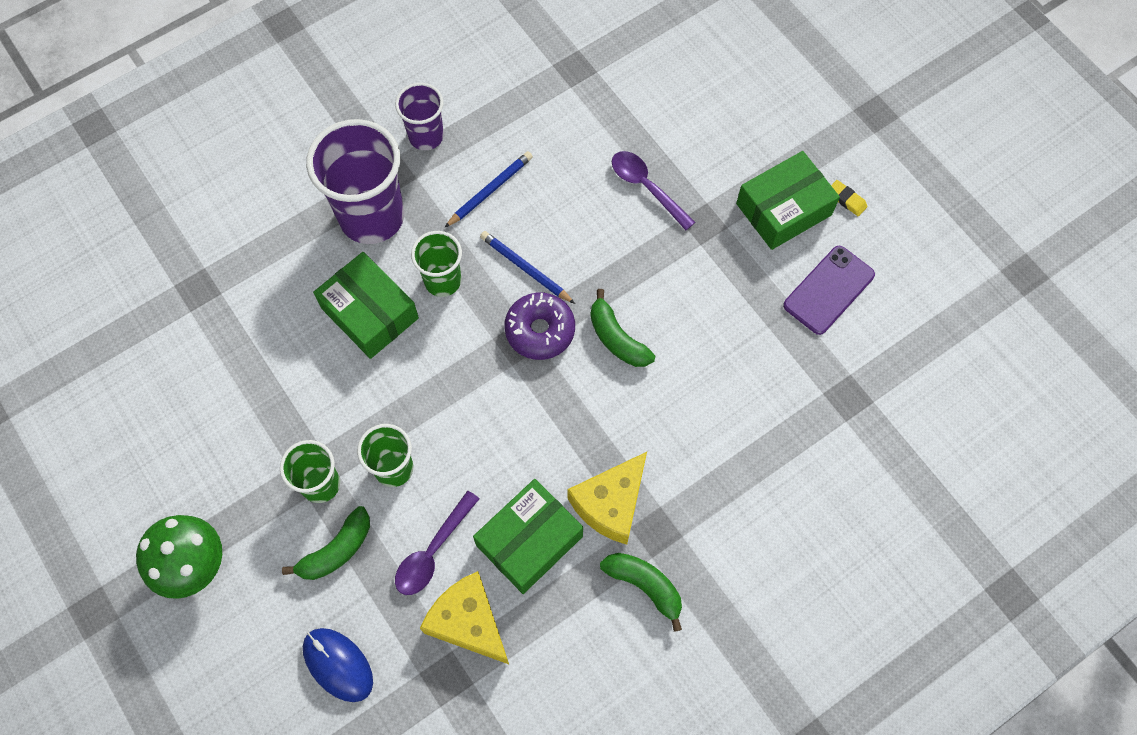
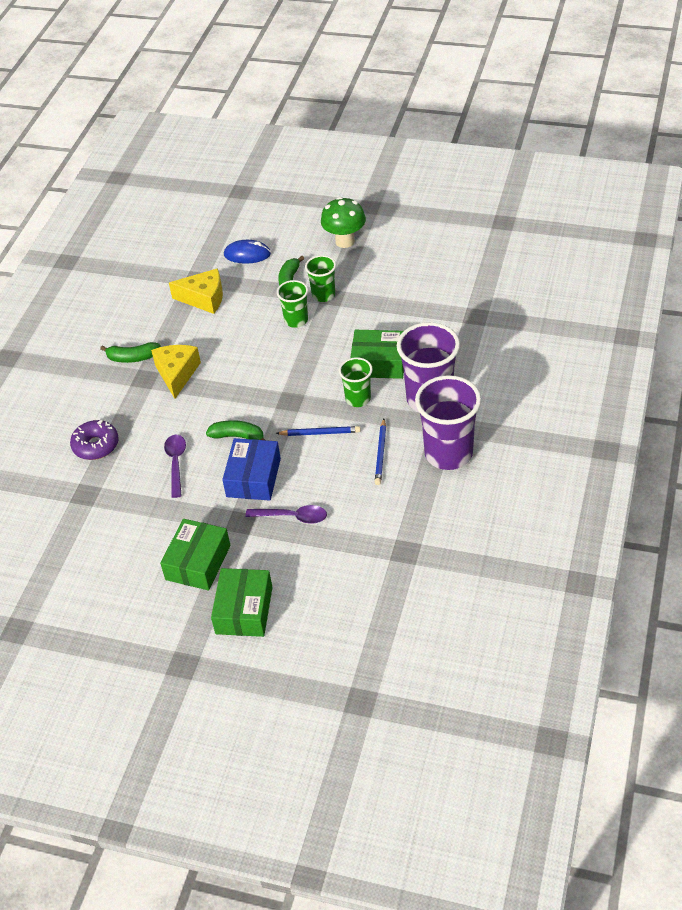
camera: 145 degrees right, 20 degrees down
purple cup [395,83,444,150] -> purple cup [415,375,481,470], size x1.81
purple spoon [395,491,479,595] -> purple spoon moved to [164,435,186,498]
green box [473,479,583,594] -> green box moved to [211,568,273,637]
purple donut [504,293,575,360] -> purple donut moved to [70,420,119,460]
purple phone [783,246,875,335] -> none
yellow eraser [831,180,867,216] -> none
none -> blue box [222,438,281,501]

